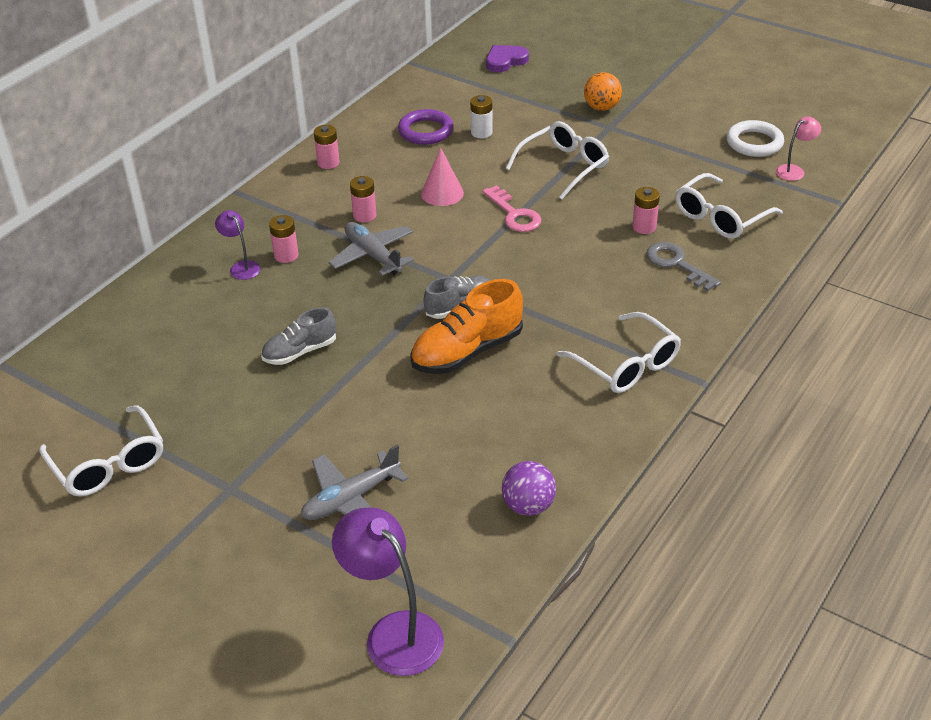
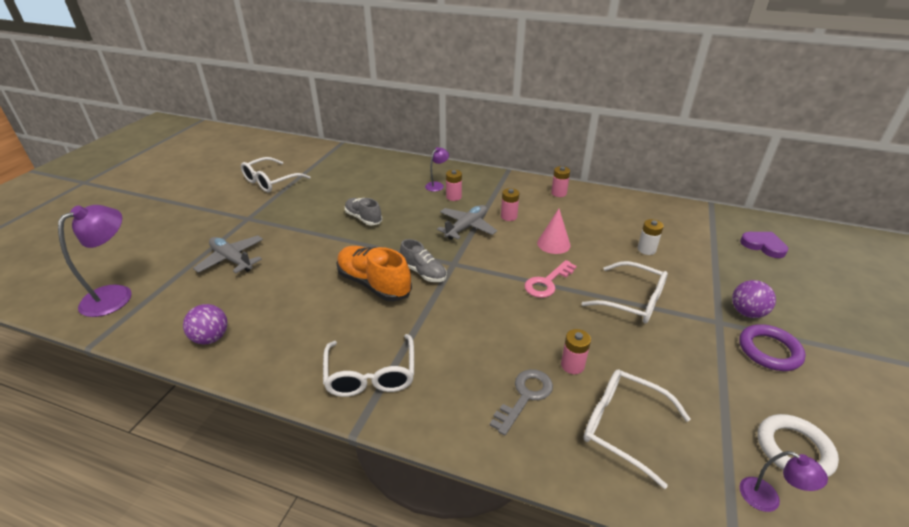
camera: 75 degrees right, 5 degrees down
purple ring [398,109,454,145] -> purple ring moved to [739,324,806,371]
white glasses [556,312,681,393] -> white glasses turned 45 degrees counterclockwise [323,334,414,397]
orange ball [584,72,622,111] -> purple ball [732,280,776,318]
pink lamp [776,117,821,181] -> purple lamp [740,451,828,512]

